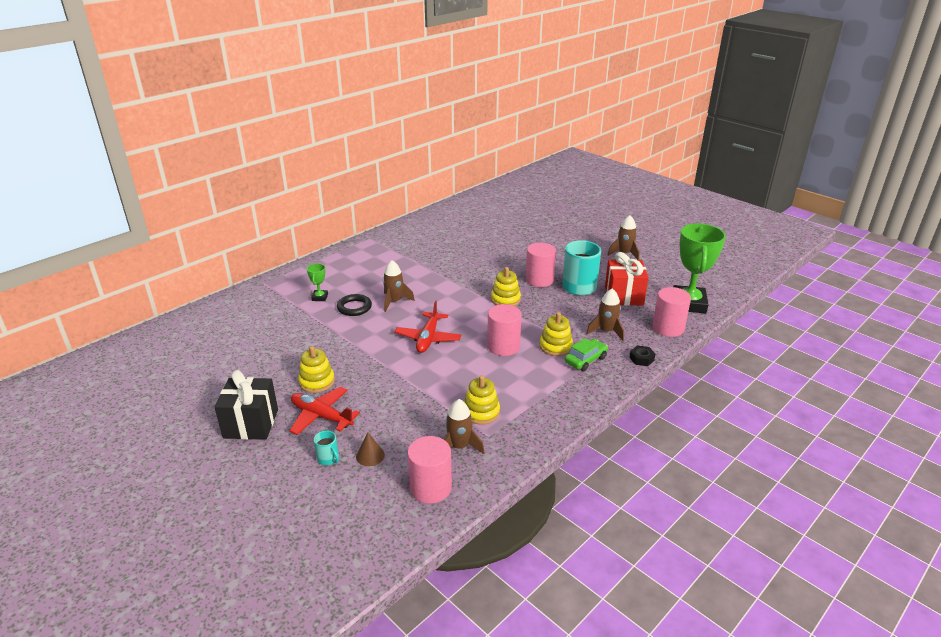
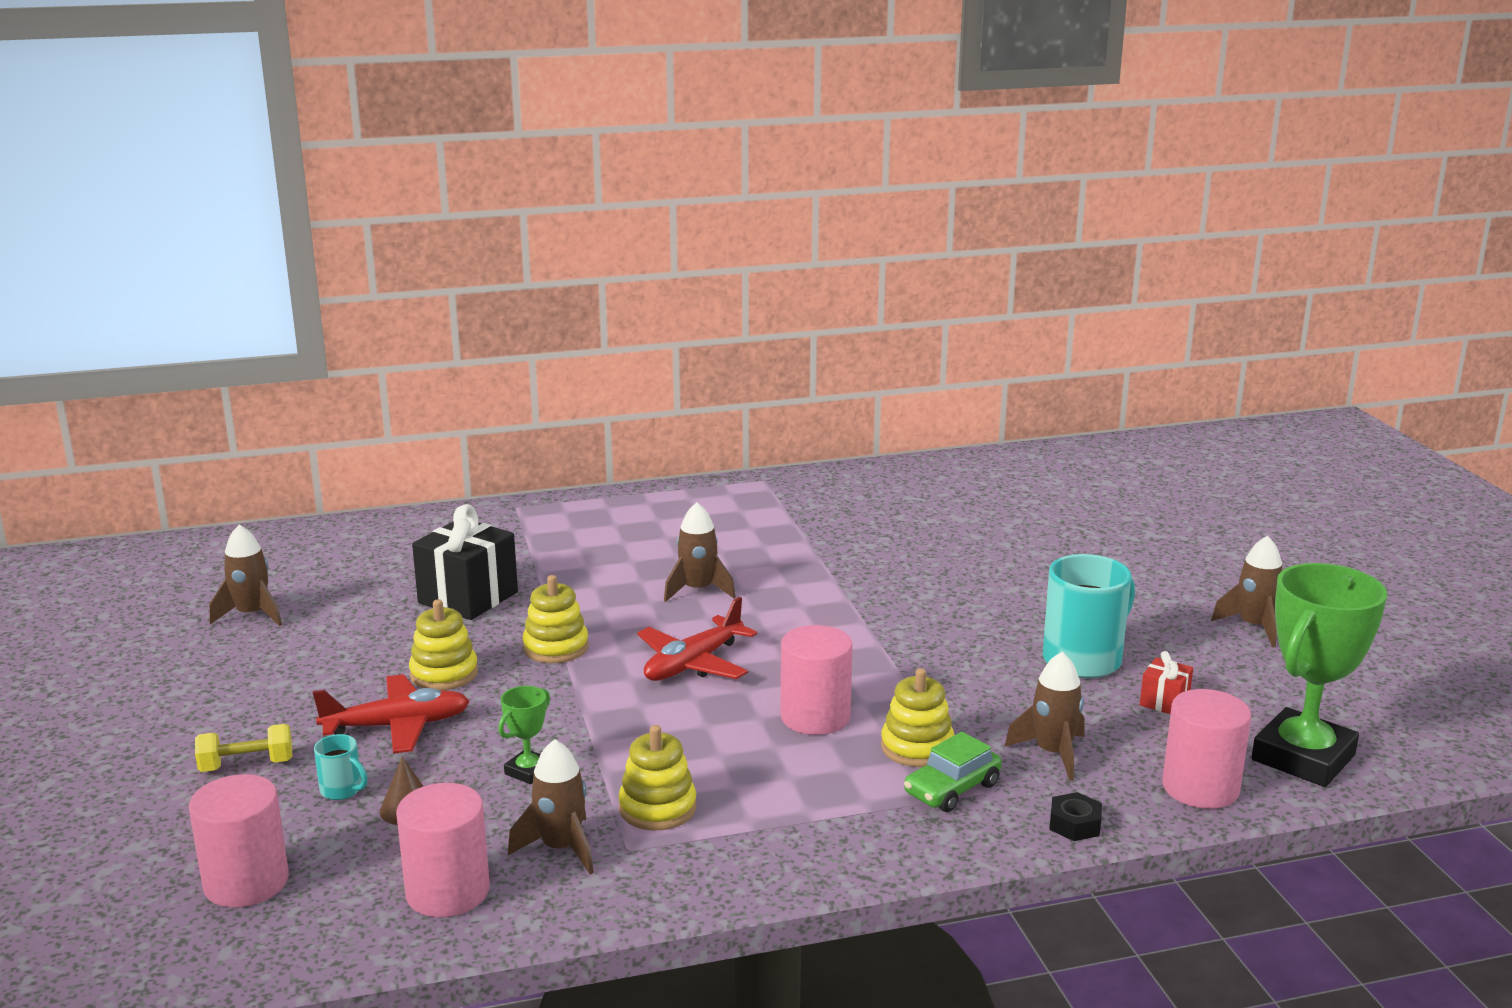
camera: 30 degrees right, 10 degrees down
black gift [215,370,278,440] -> black gift moved to [412,504,518,620]
red plane [289,387,360,435] -> red plane turned 105 degrees clockwise [313,674,470,754]
green trophy [307,263,328,301] -> green trophy moved to [498,686,550,784]
turquoise mug [314,431,339,465] -> turquoise mug turned 45 degrees counterclockwise [314,734,368,800]
black ring [337,294,372,316] -> none
yellow stacking toy [491,267,521,306] -> yellow stacking toy moved to [522,575,589,663]
pink cylinder [526,243,556,287] -> pink cylinder moved to [189,774,289,908]
green car [565,338,608,371] -> green car turned 150 degrees clockwise [904,732,1002,812]
red gift [605,252,649,306] -> red gift [1140,651,1193,714], size x0.49
none -> yellow dumbbell [195,724,293,772]
none -> brown rocket [209,524,282,626]

